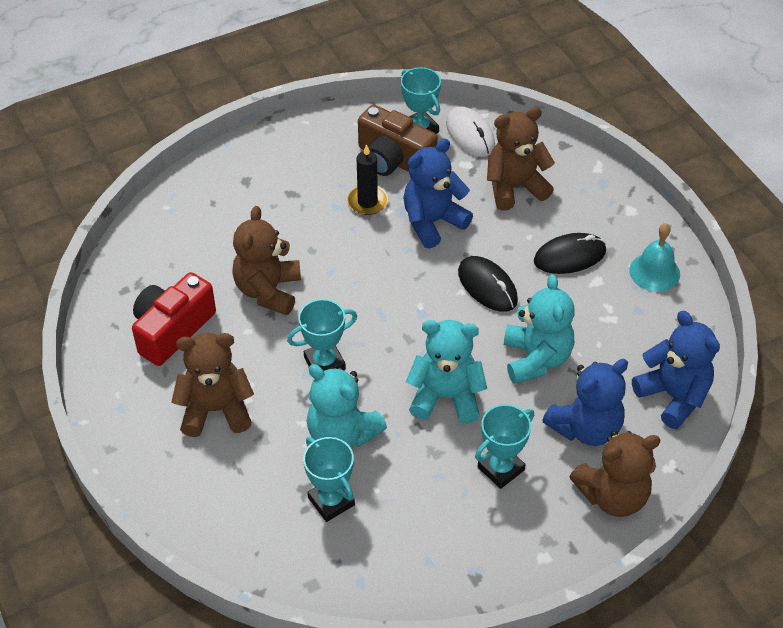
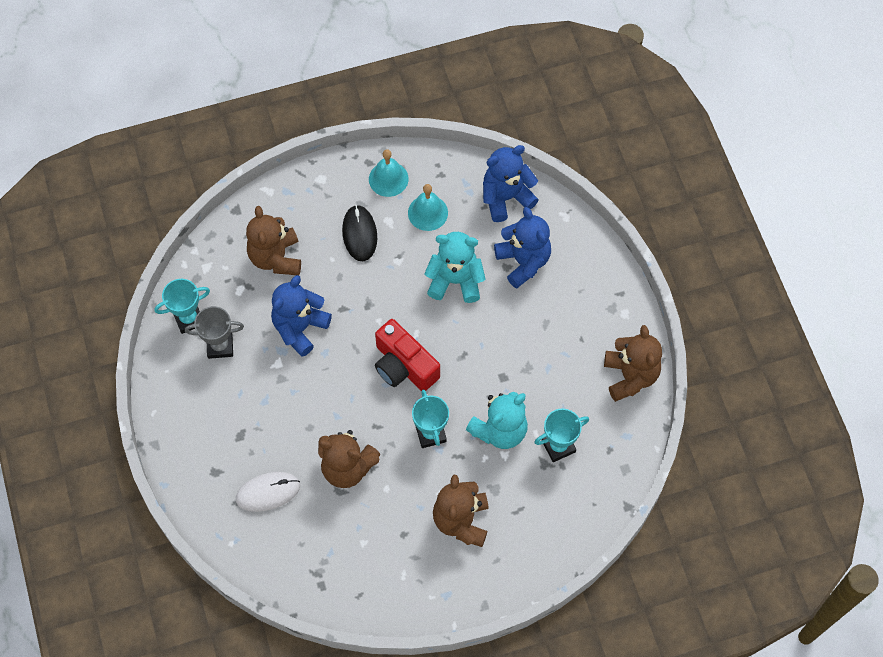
camera: 80 degrees left, 15 degrees up
red camera [132,272,216,366] -> red camera moved to [375,319,440,391]
black candle [347,144,388,215] -> none
brown camera [358,105,438,176] -> grey trophy [185,306,244,359]
blue teddy bear [403,139,473,249] -> blue teddy bear turned 60 degrees clockwise [271,275,332,357]
turquoise teddy bear [406,320,487,424] -> none
white mouse [446,106,495,157] -> white mouse moved to [236,472,300,512]
black mouse [458,256,518,312] -> none
turquoise trophy [475,404,534,489] -> none
brown teddy bear [569,430,660,517] -> brown teddy bear moved to [604,325,662,402]
none -> turquoise bell [408,184,448,231]

